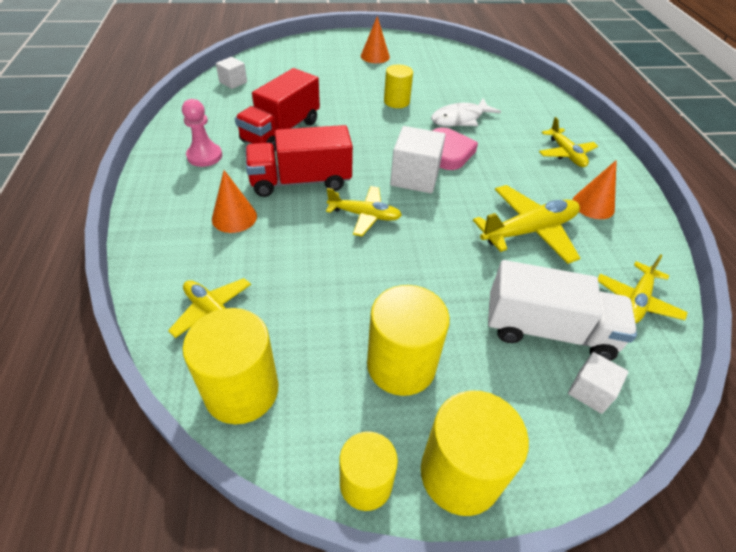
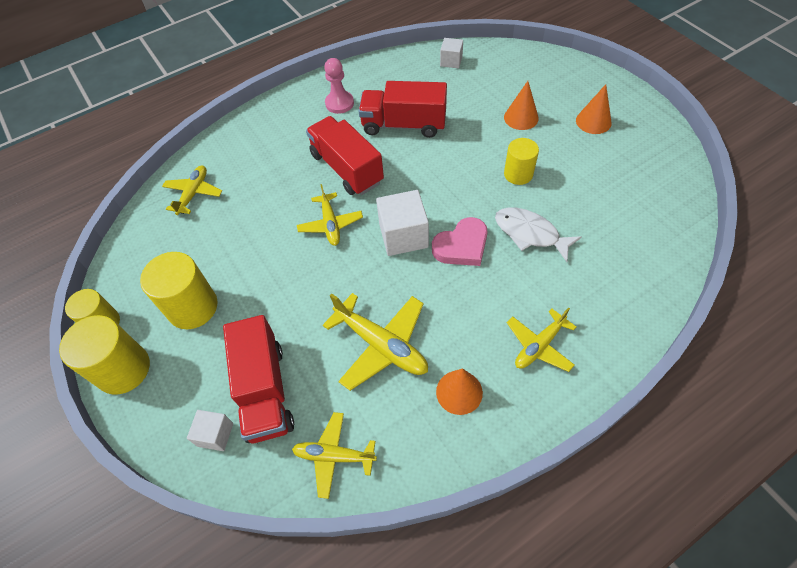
camera: 70 degrees right, 10 degrees up
yellow cylinder [182,308,278,424] -> none
orange cone [212,170,257,233] -> orange cone moved to [504,81,539,130]
white truck [488,260,637,361] -> red truck [223,315,294,443]

